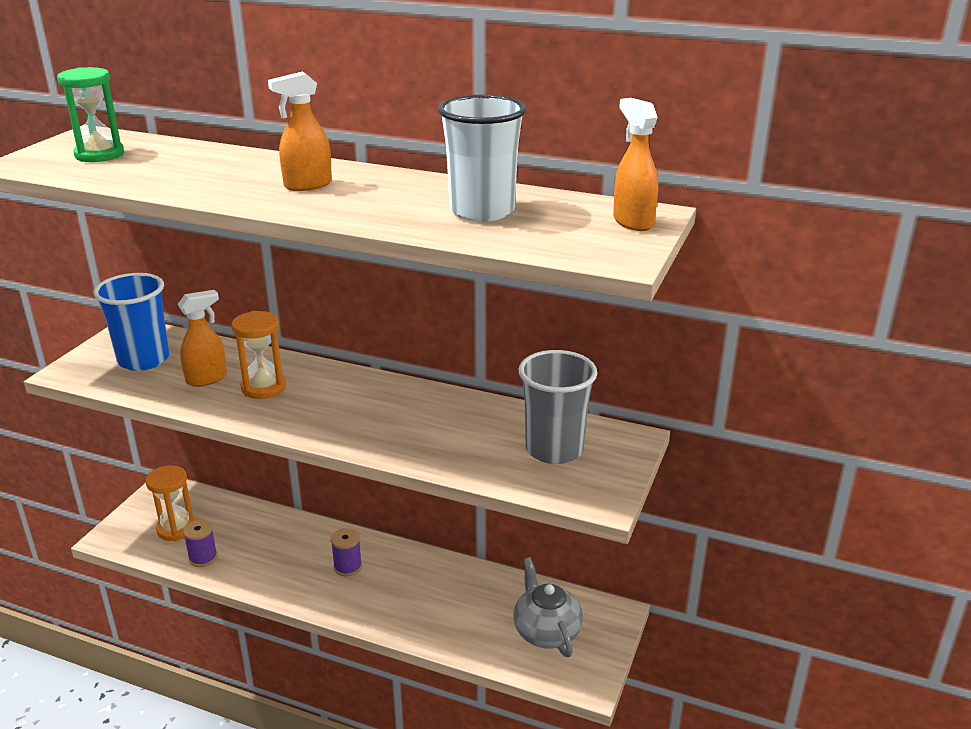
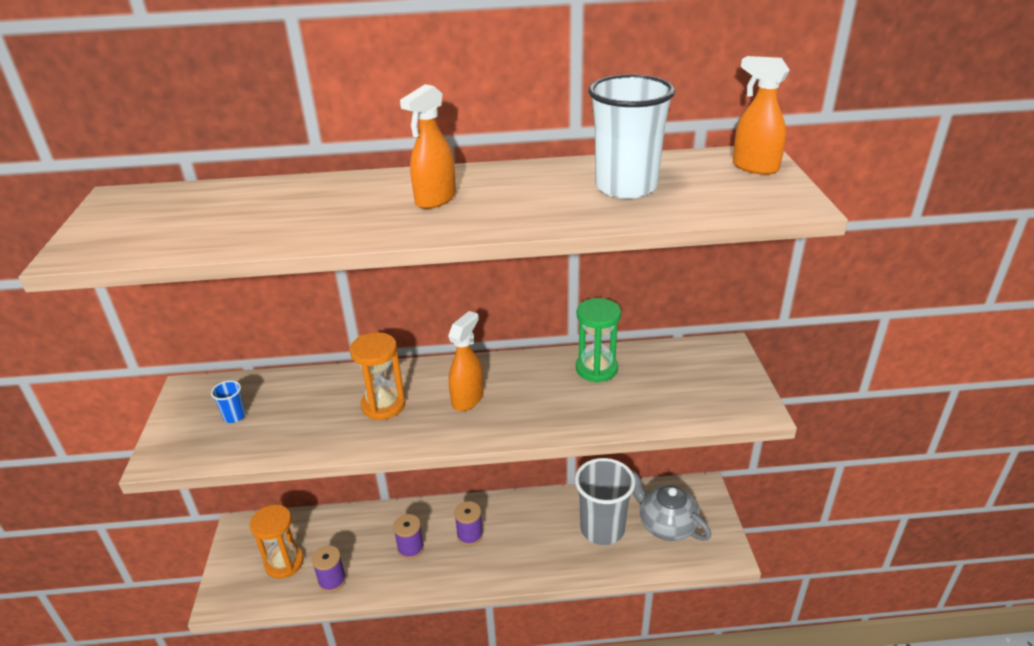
camera: 25 degrees left, 5 degrees up
green hourglass [57,67,124,162] -> green hourglass moved to [576,298,621,383]
blue cup [93,273,169,371] -> blue cup [211,381,246,423], size x0.41
orange spray bottle [177,290,227,387] -> orange spray bottle moved to [448,311,484,411]
grey cup [519,350,597,464] -> grey cup moved to [575,458,636,545]
none -> purple spool [393,514,424,559]

